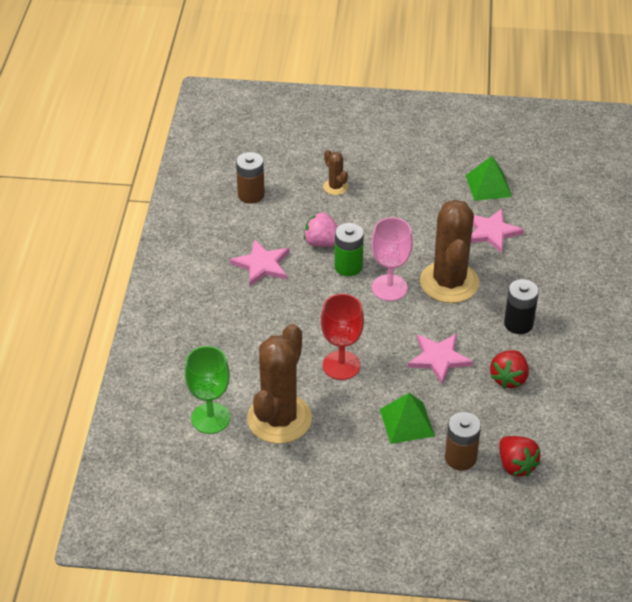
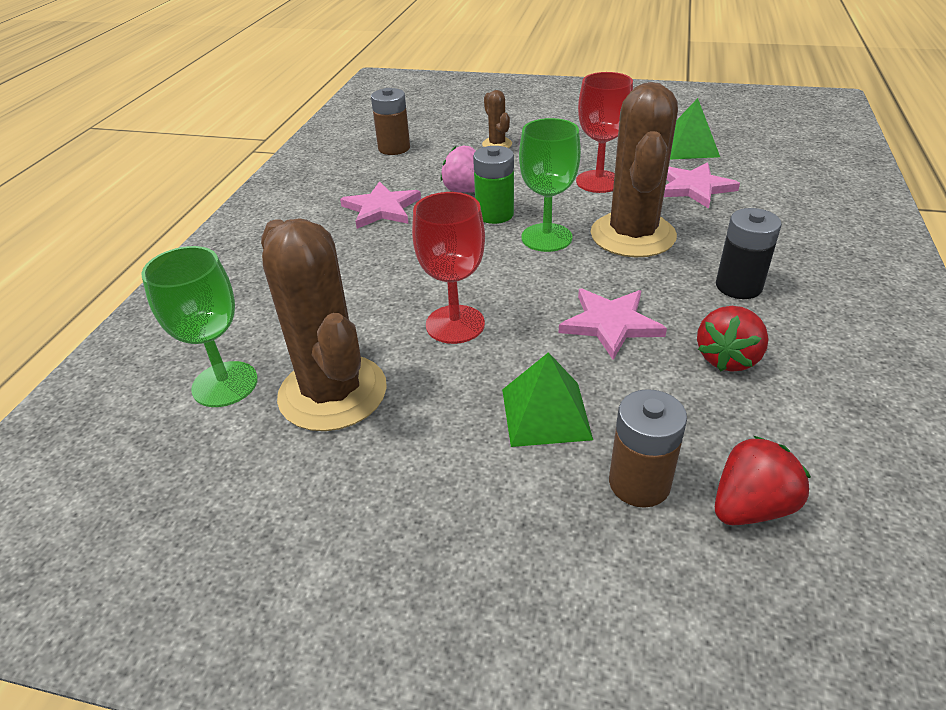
camera: 10 degrees right, 5 degrees down
brown cactus [247,324,312,444] -> brown cactus turned 60 degrees counterclockwise [261,218,387,431]
pink goblet [371,217,413,301] -> green goblet [519,118,581,252]
red strawberry [499,436,541,476] -> red strawberry turned 105 degrees counterclockwise [715,436,811,525]
none -> red goblet [576,72,633,193]

